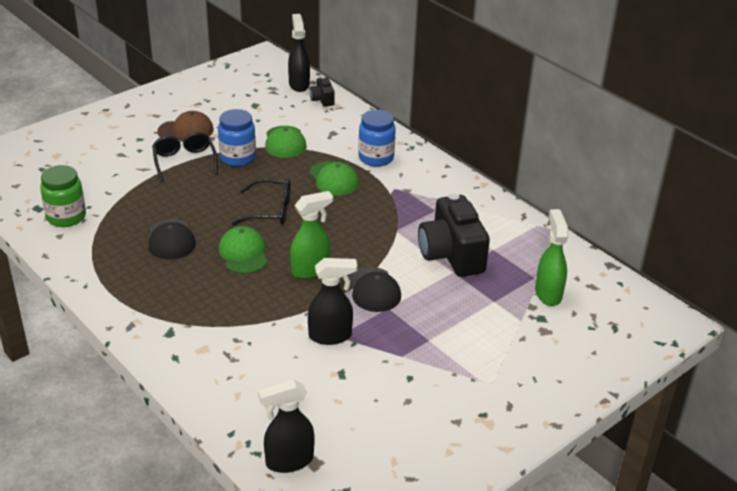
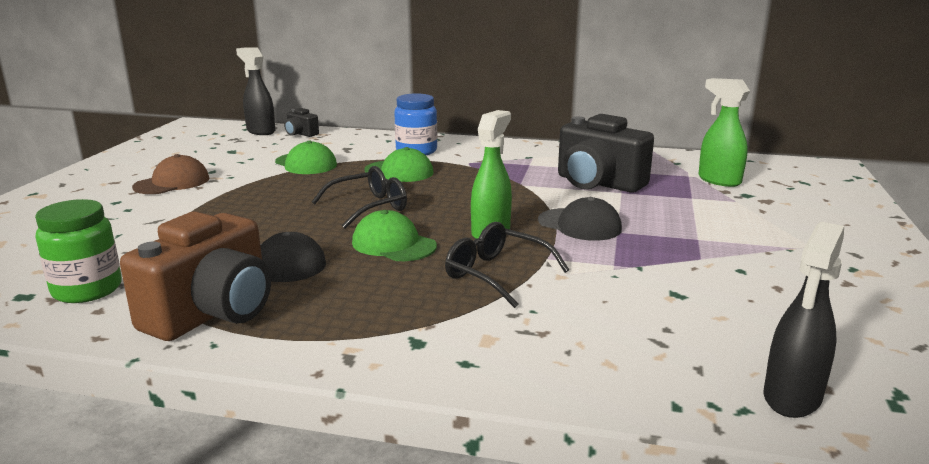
camera: 35 degrees left, 15 degrees down
black glasses [152,132,218,182] -> black glasses moved to [445,222,569,308]
blue jar [218,109,256,167] -> none
black spray bottle [308,258,357,345] -> none
none -> brown camera [120,211,271,341]

